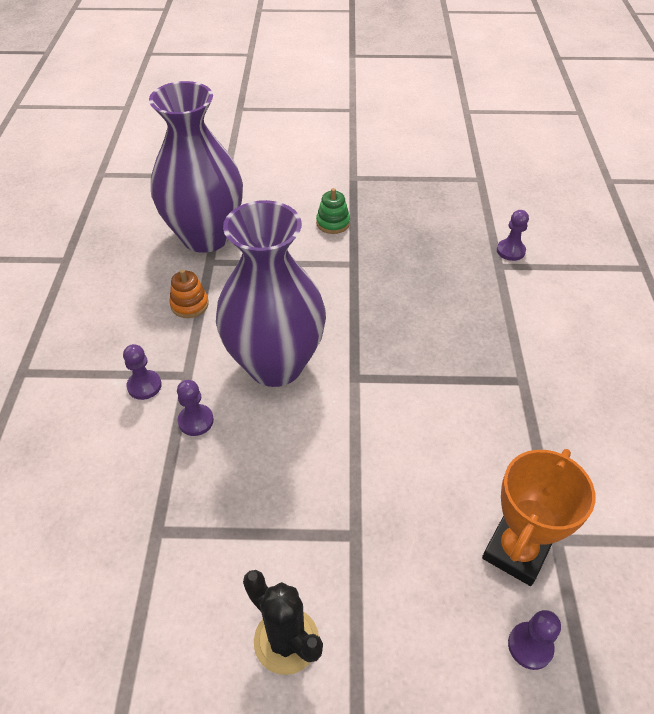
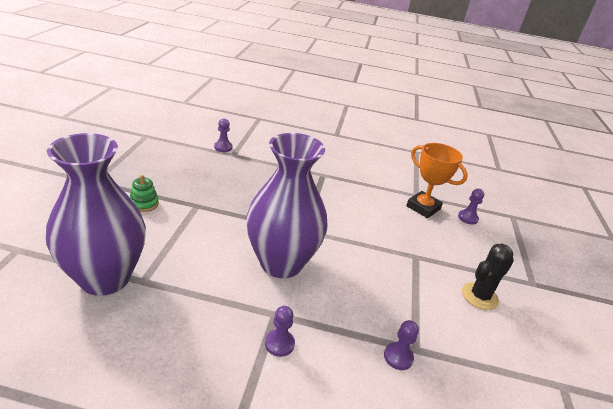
camera: 85 degrees left, 15 degrees down
orange stacking toy [169,269,209,318] -> none
purple pawn [177,380,214,436] -> purple pawn moved to [384,320,419,370]

